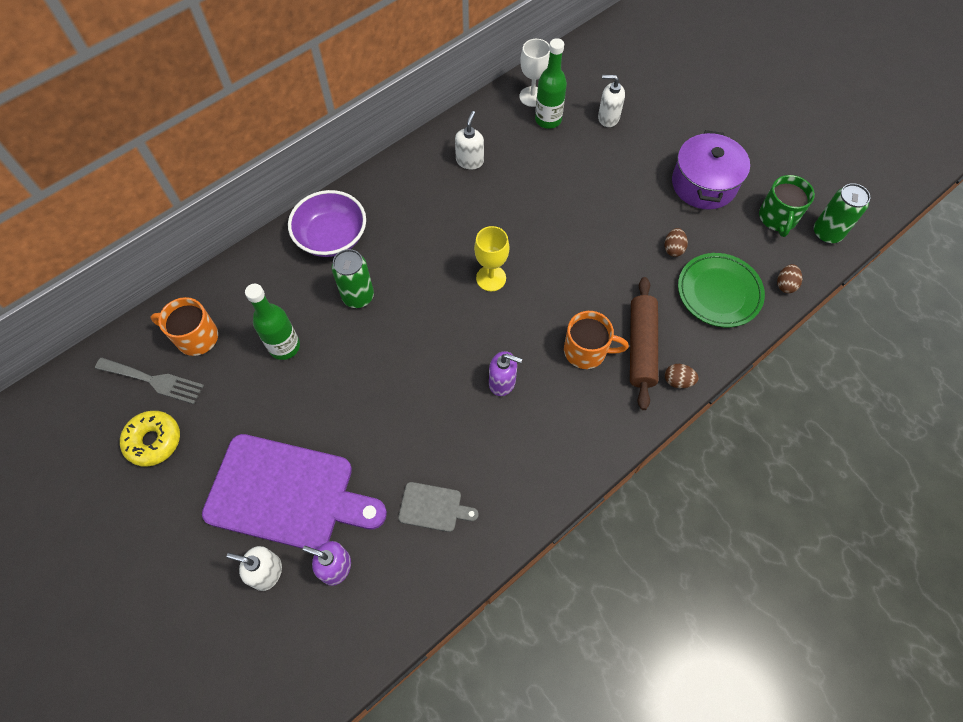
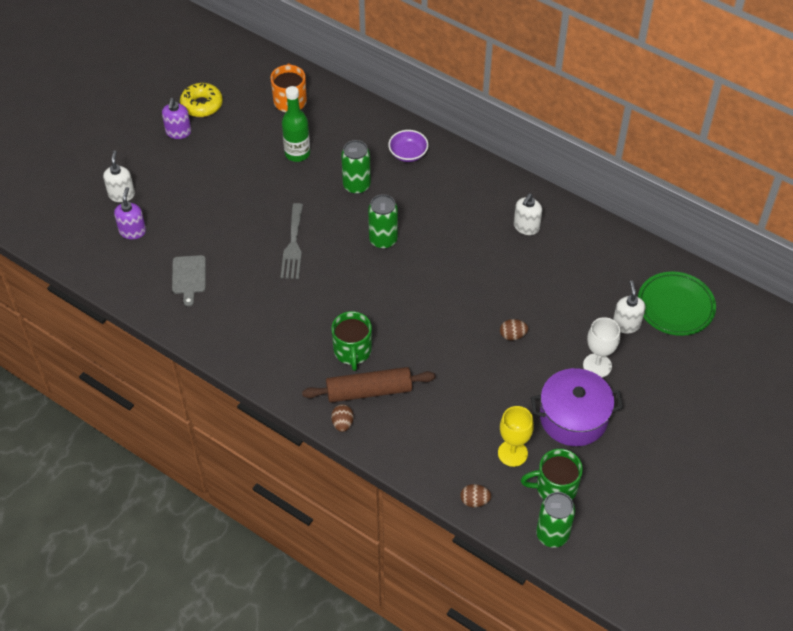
camera: 75 degrees right, 10 degrees down
grey fork [95,358,204,404] -> grey fork moved to [281,203,303,279]
purple cutting board [202,434,387,550] -> none
purple bowl [288,190,366,257] -> purple bowl [388,130,429,162], size x0.60
white soap dispenser [455,111,484,169] -> white soap dispenser turned 120 degrees clockwise [514,193,542,235]
yellow goblet [474,226,509,291] -> yellow goblet moved to [498,406,534,467]
purple soap dispenser [489,351,522,396] -> purple soap dispenser moved to [162,98,191,139]
white goblet [519,39,550,107] -> white goblet moved to [583,317,620,378]
green bottle [535,38,567,129] -> none
orange mug [564,311,629,369] -> green mug [331,311,372,371]
brown egg [664,228,688,257] -> brown egg moved to [500,319,528,340]
green plate [678,253,765,327] -> green plate moved to [638,272,716,336]
none -> green can [368,194,398,249]

